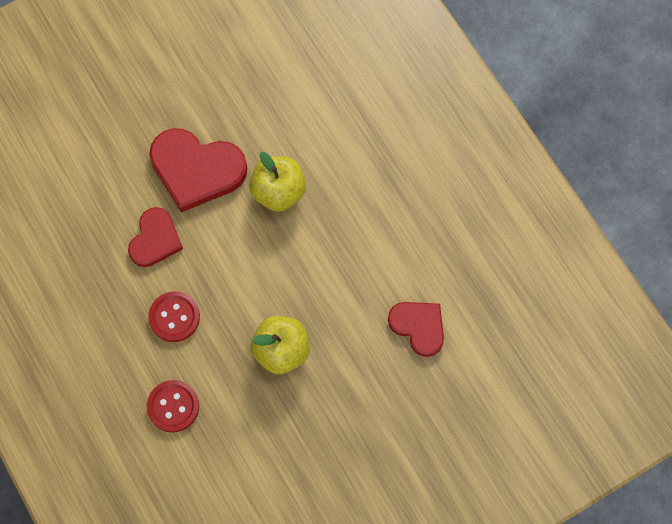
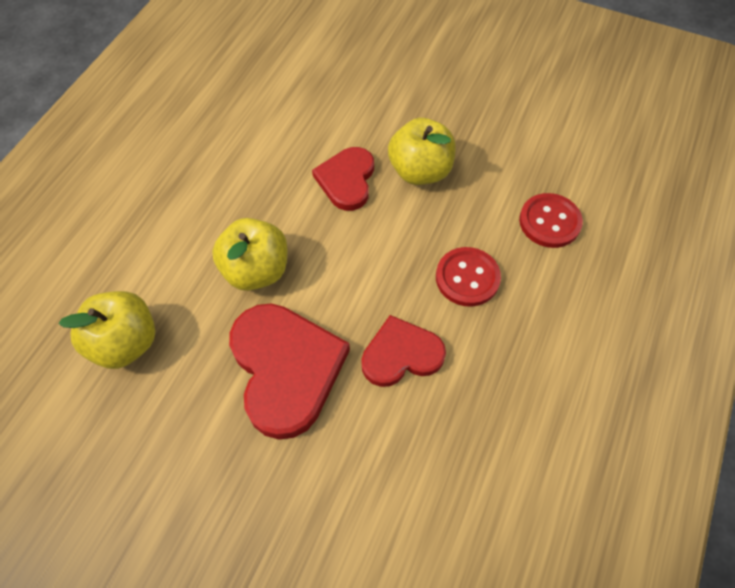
camera: 125 degrees left, 10 degrees down
red heart [388,302,444,357] -> red heart moved to [312,147,374,211]
none -> yellow apple [59,291,155,369]

